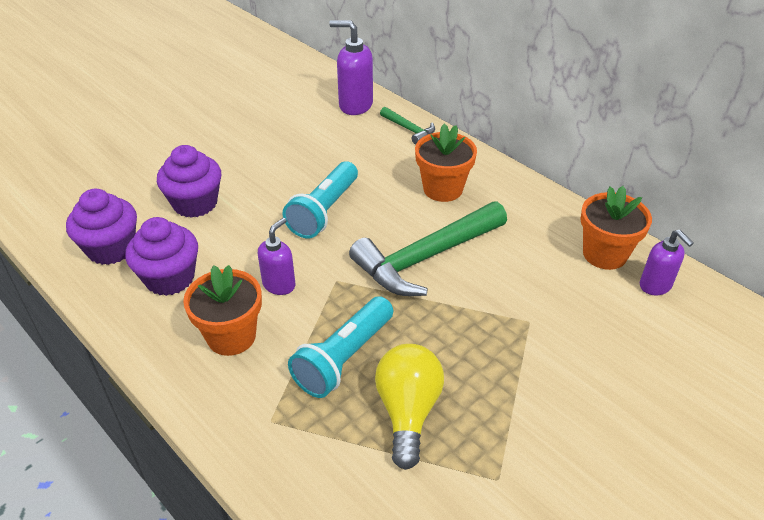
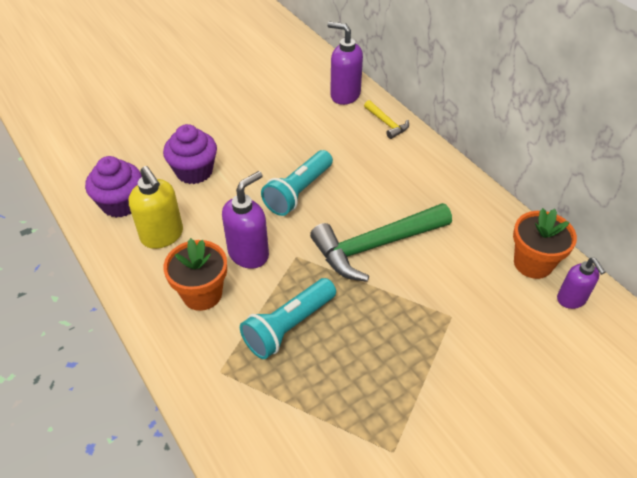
camera: 10 degrees right, 5 degrees up
purple cupcake [125,217,198,296] -> yellow soap dispenser [129,166,183,249]
purple soap dispenser [258,218,295,295] -> purple soap dispenser [222,171,269,269], size x1.54
yellow light bulb [375,344,444,470] -> none
green hammer [380,107,435,145] -> yellow hammer [364,100,409,139]
orange flower pot [415,123,477,202] -> none

